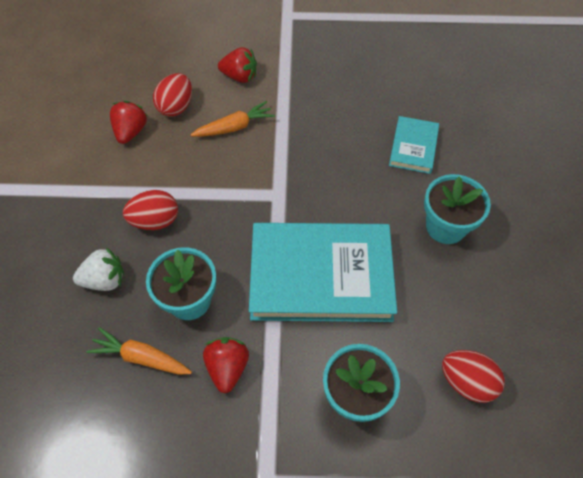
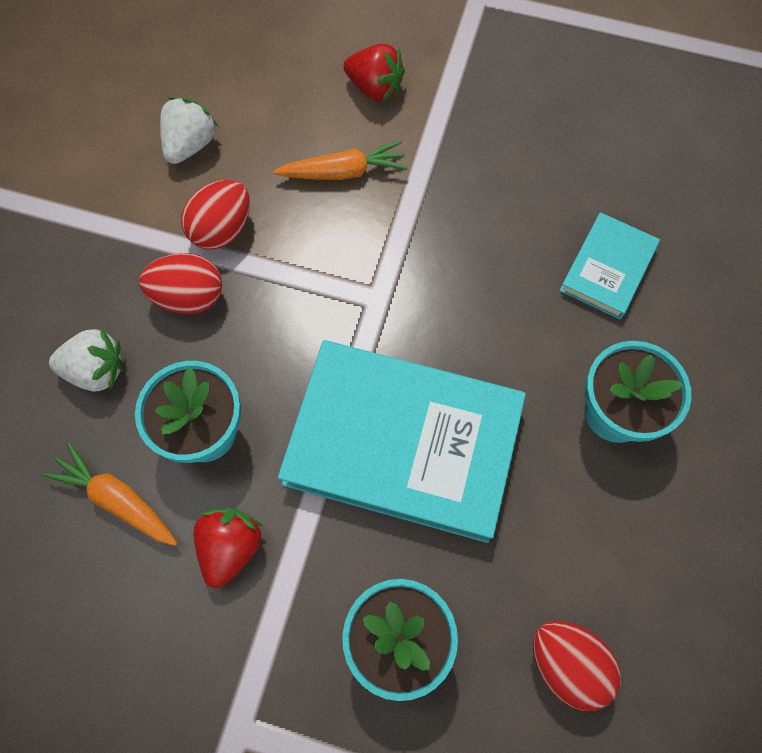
camera: 15 degrees right, 10 degrees up
red strawberry [110,101,147,144] -> white strawberry [160,97,218,164]
red egg [153,73,192,117] -> red egg moved to [181,180,250,250]

